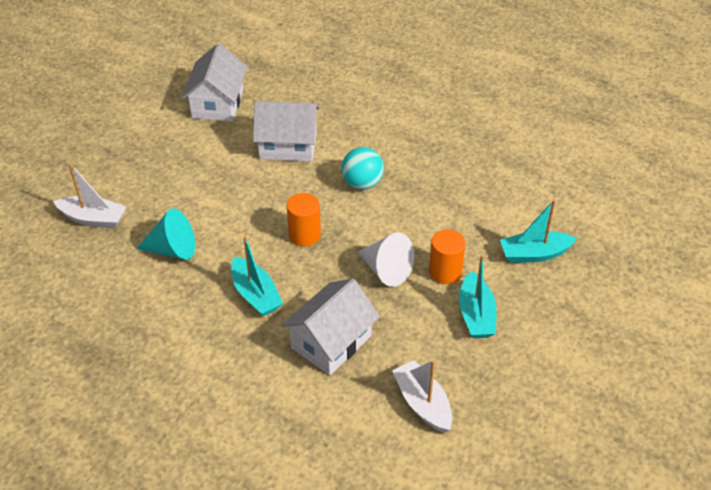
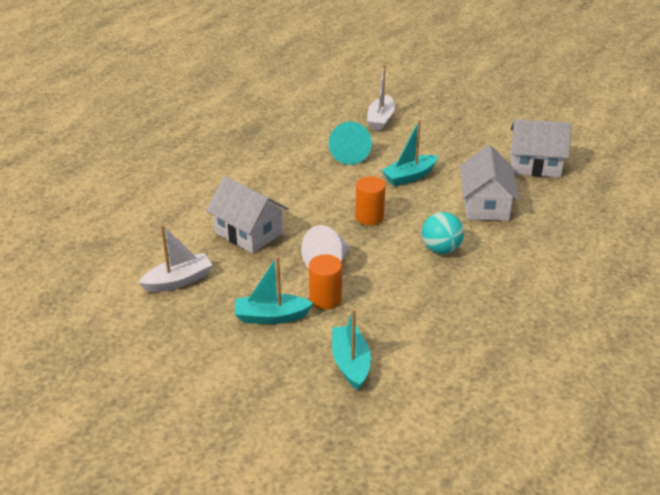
camera: 90 degrees right, 10 degrees down
turquoise boat [231,236,283,316] -> turquoise boat moved to [381,120,438,186]

